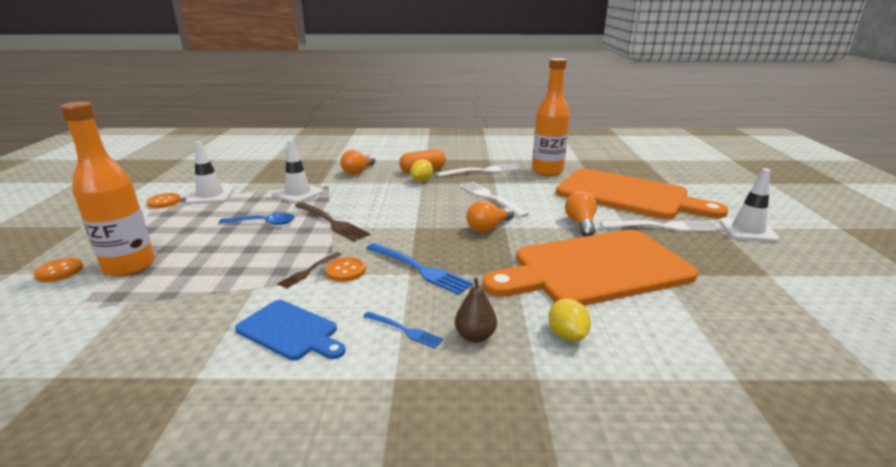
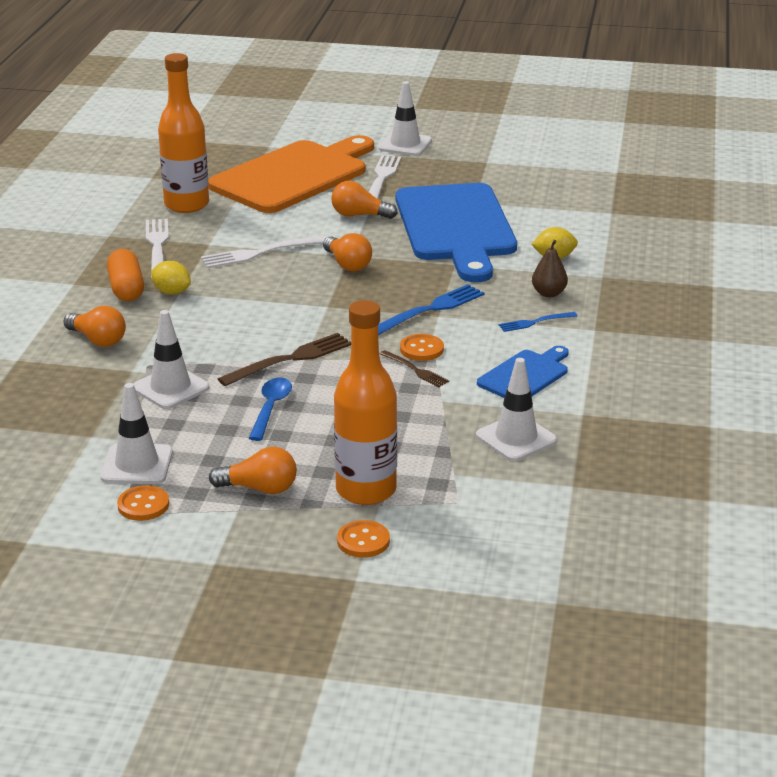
camera: 80 degrees left, 5 degrees up
blue fork [363,311,444,349] -> blue fork turned 150 degrees counterclockwise [499,312,578,332]
orange cutting board [482,229,698,306] -> blue cutting board [396,183,517,282]
none -> orange light bulb [209,447,297,494]
none -> white traffic cone [476,358,557,461]

